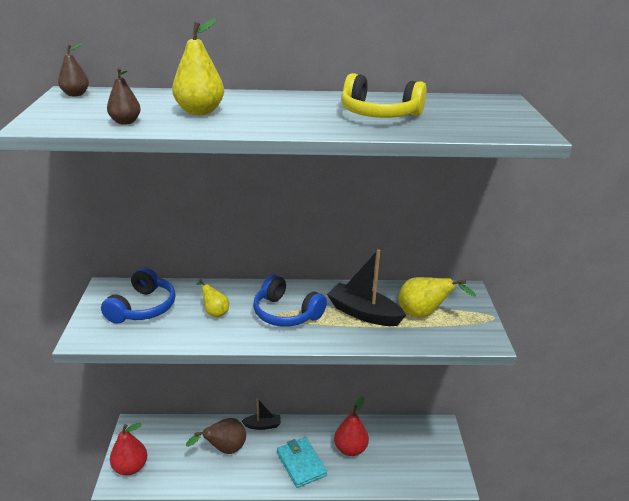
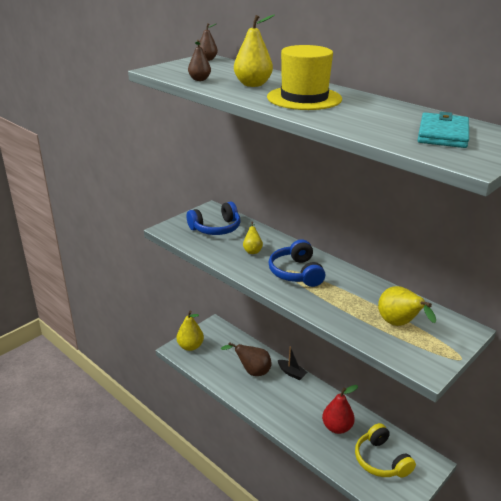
camera: 45 degrees right, 0 degrees up
red pear [110,423,147,475] -> yellow pear [177,311,204,351]
turquoise wallet [277,437,327,488] -> turquoise wallet moved to [418,112,469,148]
black boat [327,249,406,326] -> none
yellow headphones [341,73,427,118] -> yellow headphones moved to [355,423,416,478]
none -> yellow hat [267,45,342,110]

